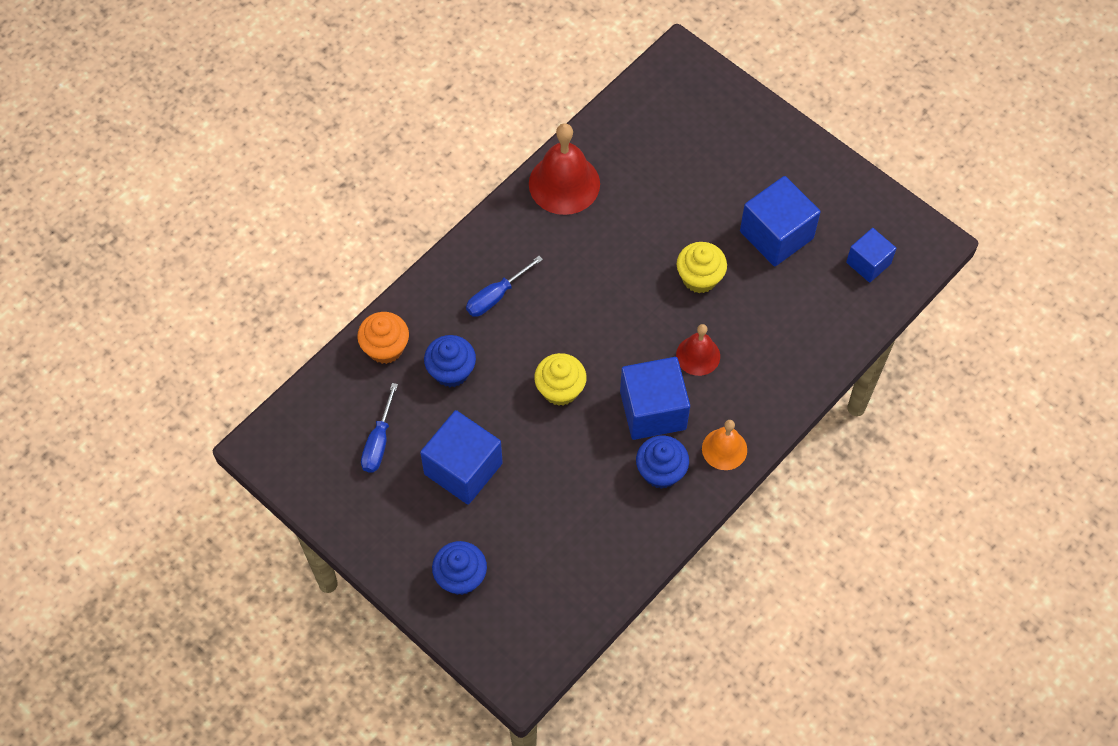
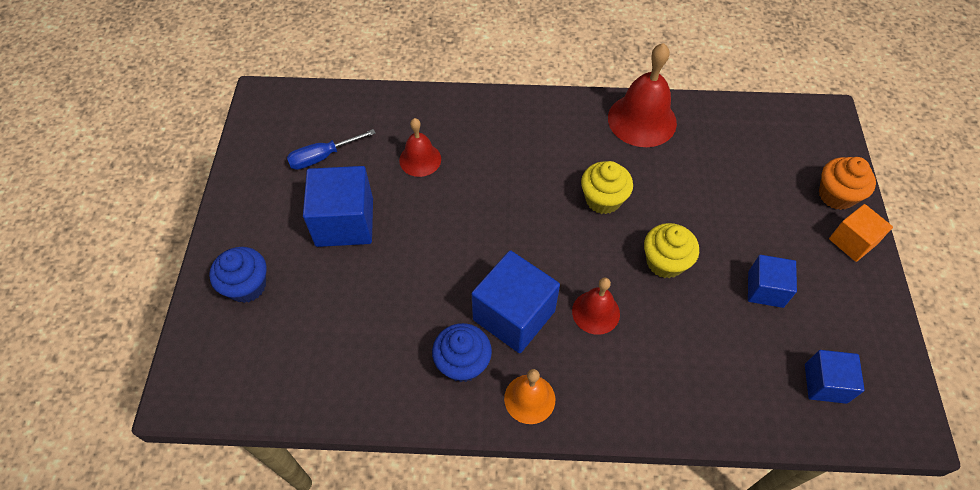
camera: 50 degrees right, 5 degrees down
orange cupcake [357,312,409,364] -> orange cupcake moved to [819,157,876,210]
blue cupcake [424,335,476,387] -> red bell [399,118,441,177]
blue screwdriver [466,256,543,317] -> none
yellow cupcake [534,353,587,406] -> yellow cupcake moved to [581,161,633,214]
blue cube [740,176,821,266] -> blue cube [748,255,797,308], size x0.60
none -> orange cube [829,204,893,262]

